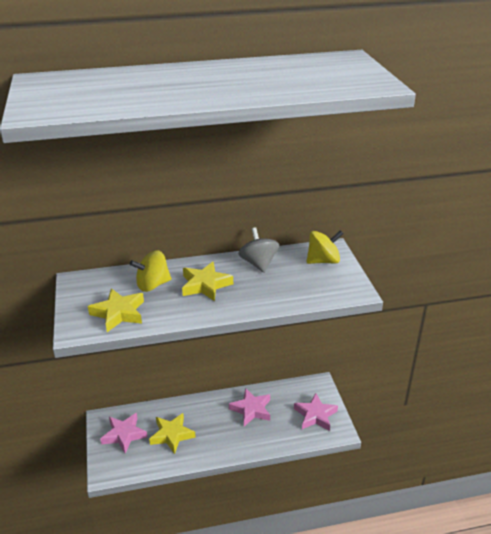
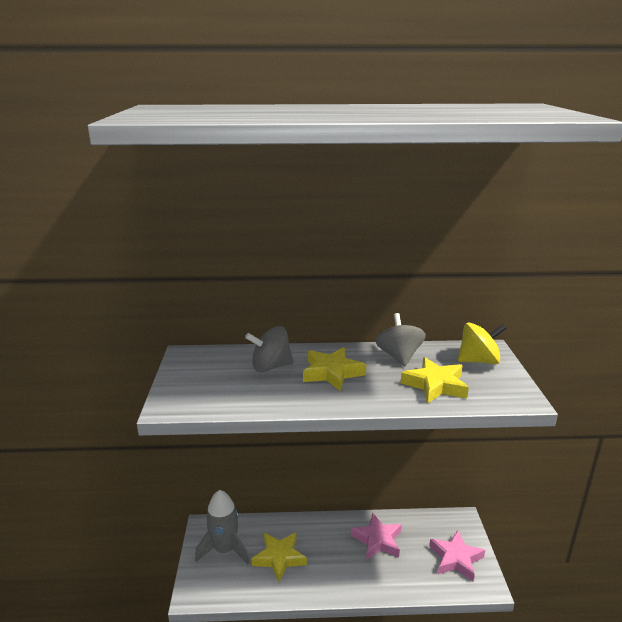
camera: 10 degrees right, 10 degrees down
yellow star [88,288,144,332] -> yellow star moved to [401,357,469,404]
pink star [100,413,148,454] -> grey rocket [195,490,249,564]
yellow spinning top [130,250,171,292] -> grey spinning top [245,326,293,372]

